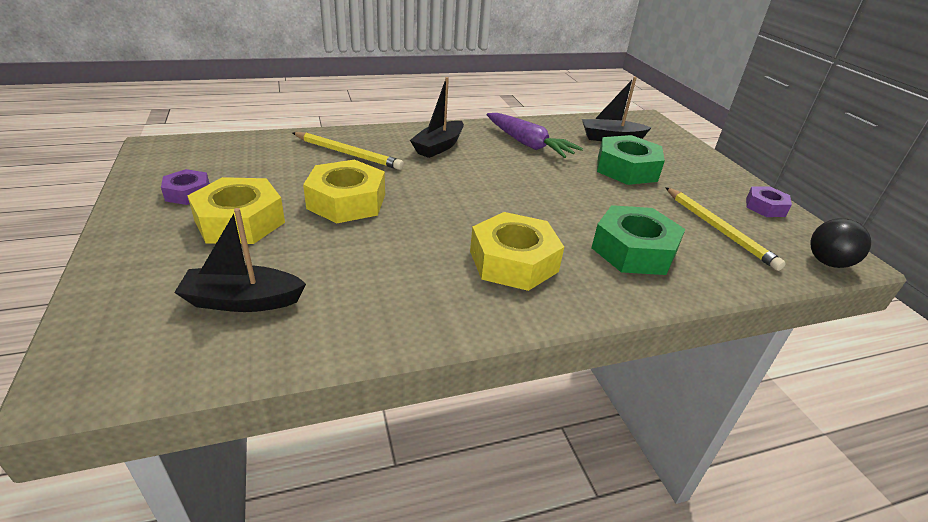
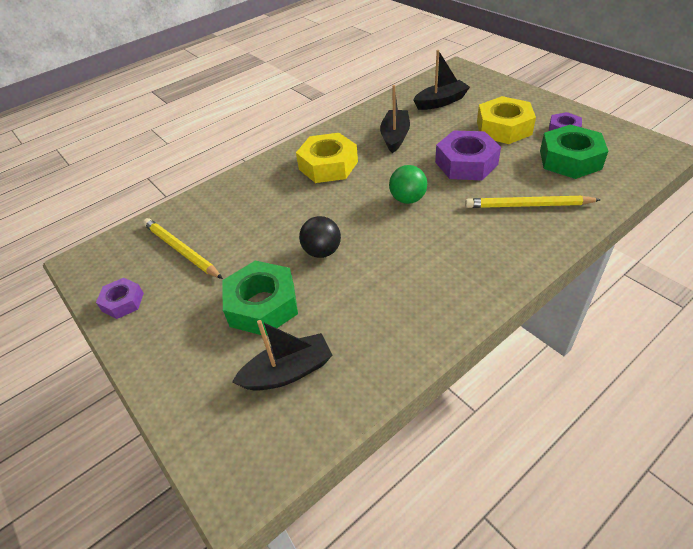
camera: 165 degrees right, 10 degrees up
yellow nut [303,159,385,223] -> purple nut [435,131,501,180]
black boat [410,77,464,158] -> black boat moved to [380,85,410,153]
purple carrot [487,113,583,158] -> none
green nut [591,205,685,275] -> green nut moved to [540,125,608,179]
black ball [810,218,871,268] -> black ball moved to [299,216,341,258]
none -> green ball [389,165,427,204]

